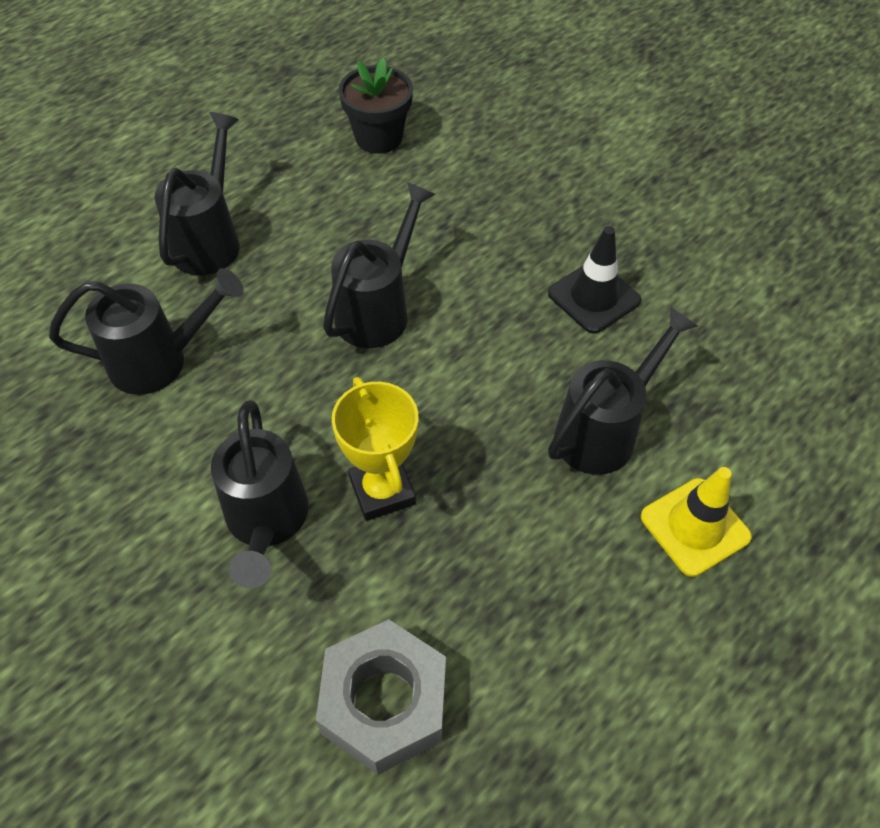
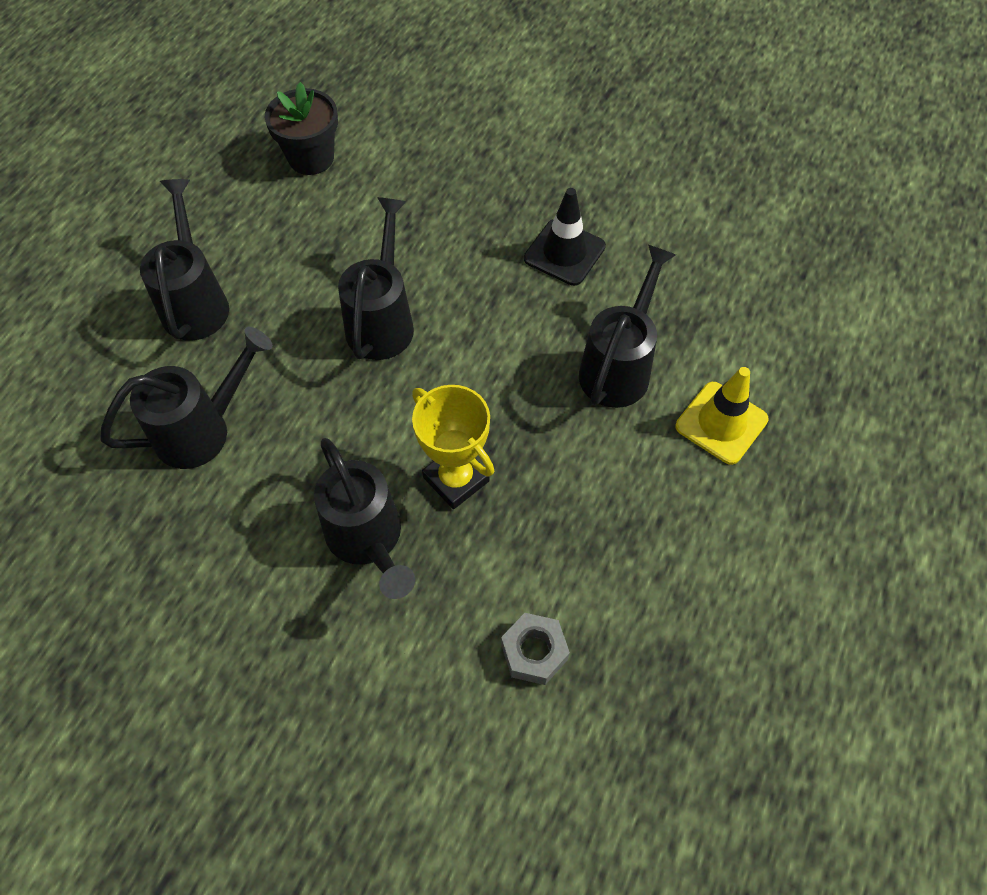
camera: 20 degrees left, 5 degrees up
grey nut [316,619,446,775] -> grey nut [501,613,570,685], size x0.58

